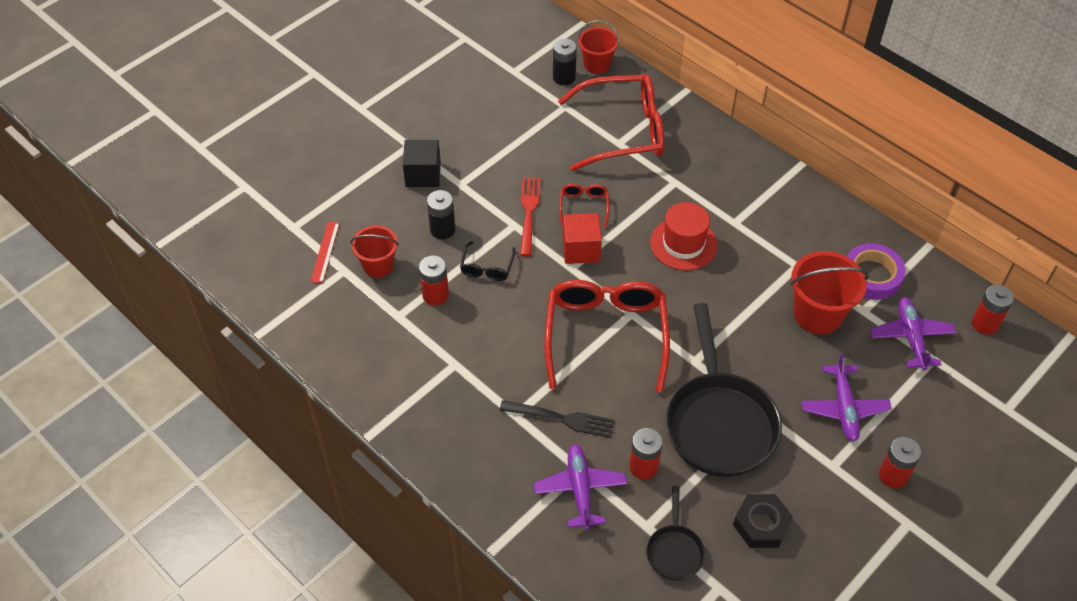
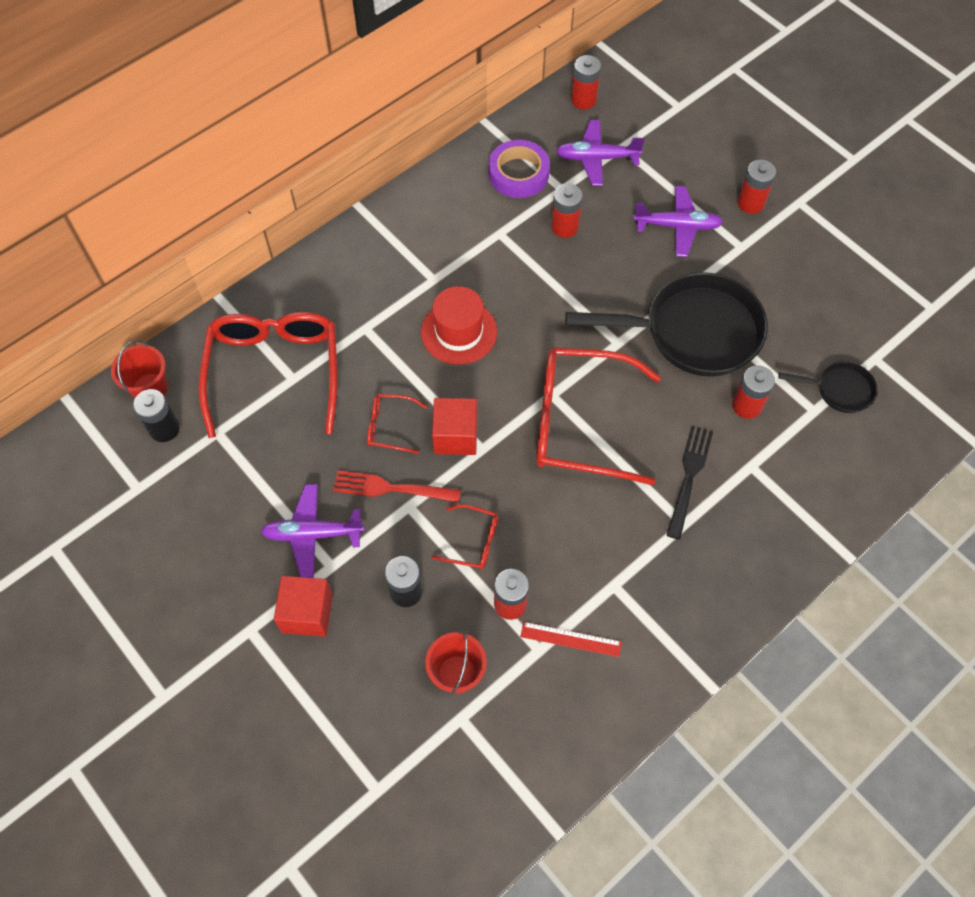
camera: 85 degrees left, 10 degrees up
red ruler [310,222,340,283] -> red ruler moved to [520,622,622,657]
black cube [403,140,441,187] -> red cube [274,576,333,637]
black glasses [460,241,516,281] -> red glasses [431,505,498,569]
purple plane [534,444,627,530] -> purple plane moved to [261,484,364,578]
black nut [733,494,793,548] -> none
red bucket [790,251,869,335] -> red battery [551,184,583,238]

